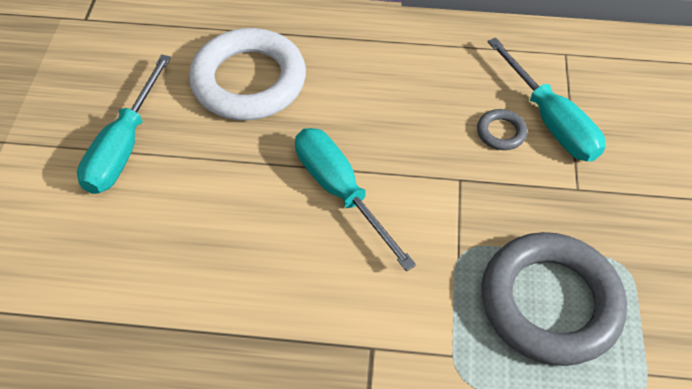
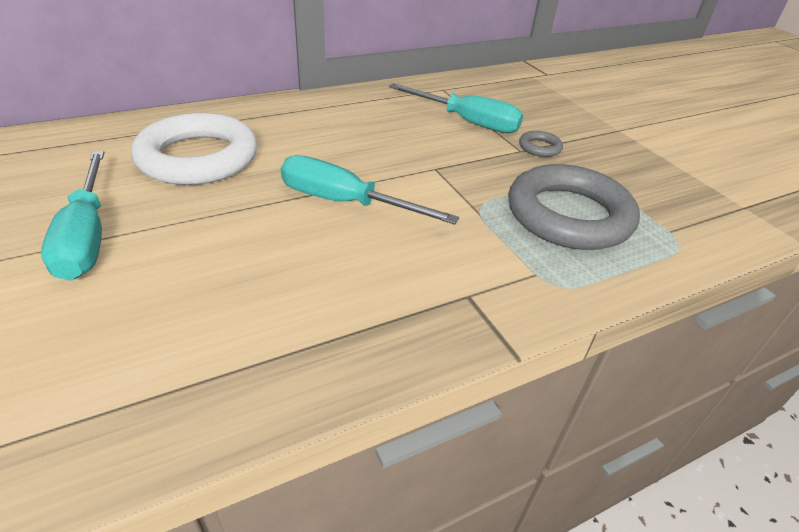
camera: 35 degrees left, 15 degrees down
grey ring [477,109,527,150] -> grey ring moved to [519,131,563,157]

